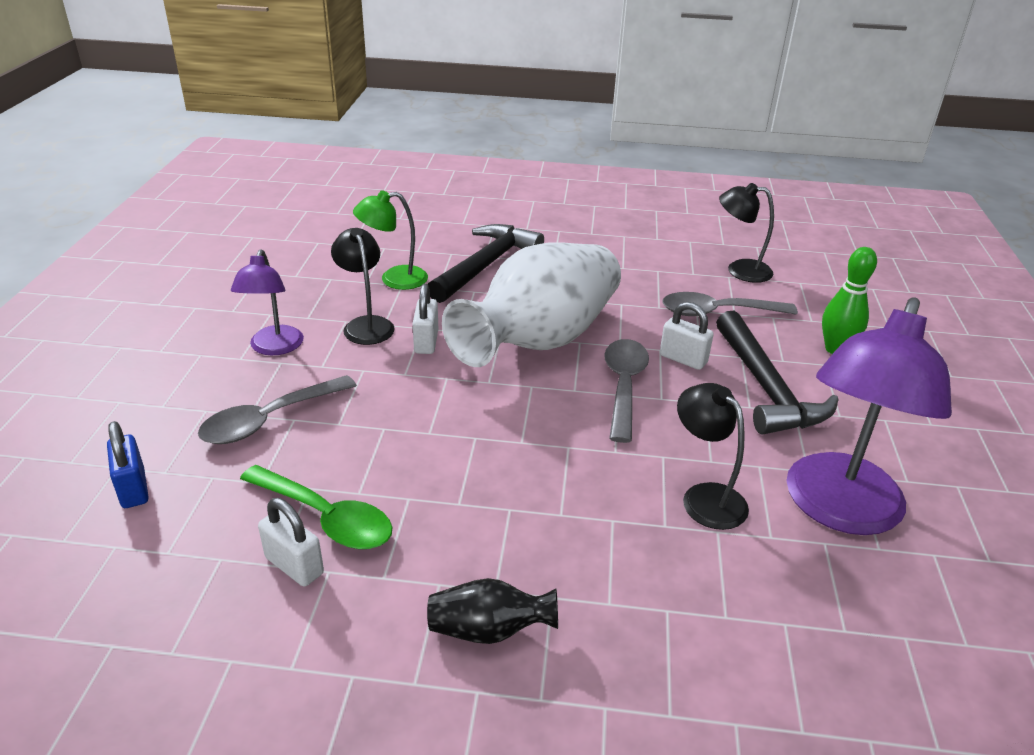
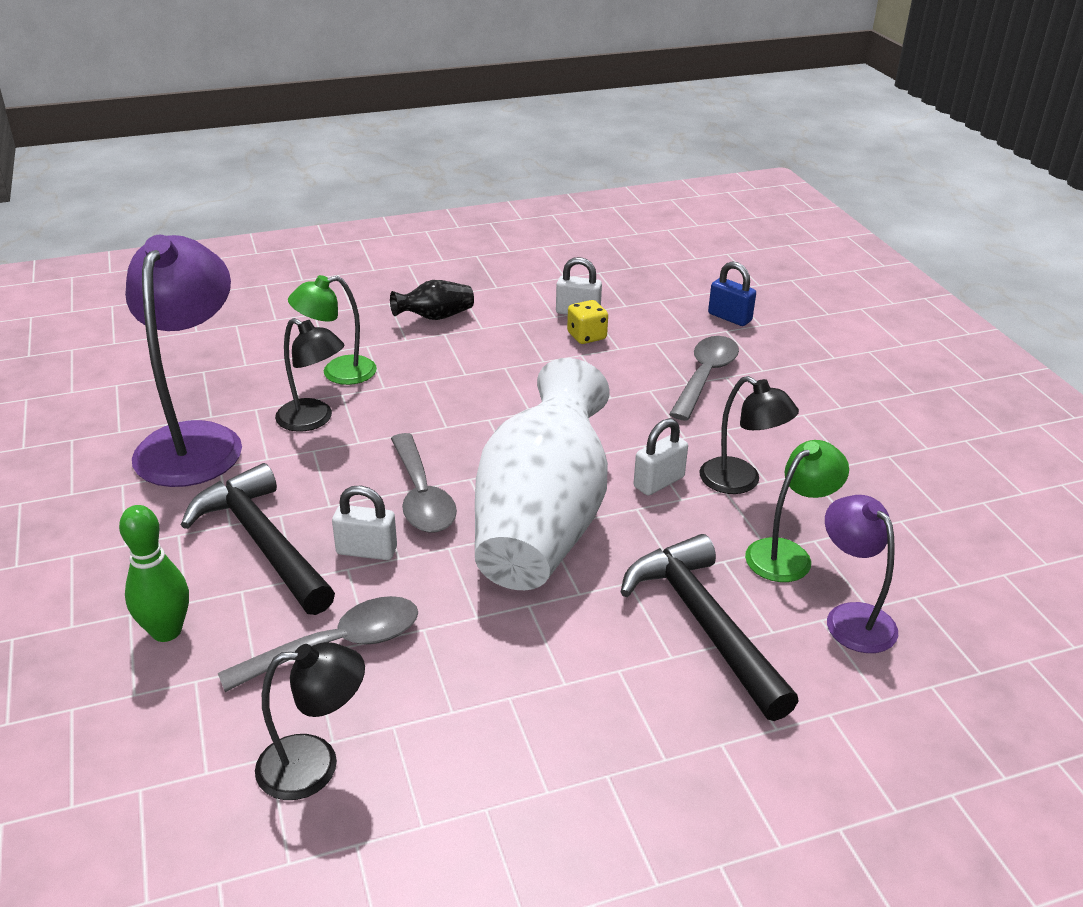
camera: 155 degrees right, 0 degrees up
purple lamp [231,249,304,355] -> purple lamp moved to [825,495,898,653]
green spoon [240,465,392,549] -> yellow dice [567,300,608,344]
white padlock [412,284,438,354] -> white padlock turned 75 degrees clockwise [634,418,688,496]
black hammer [428,224,544,303] -> black hammer turned 150 degrees clockwise [621,534,799,721]
none -> green lamp [288,275,377,385]

